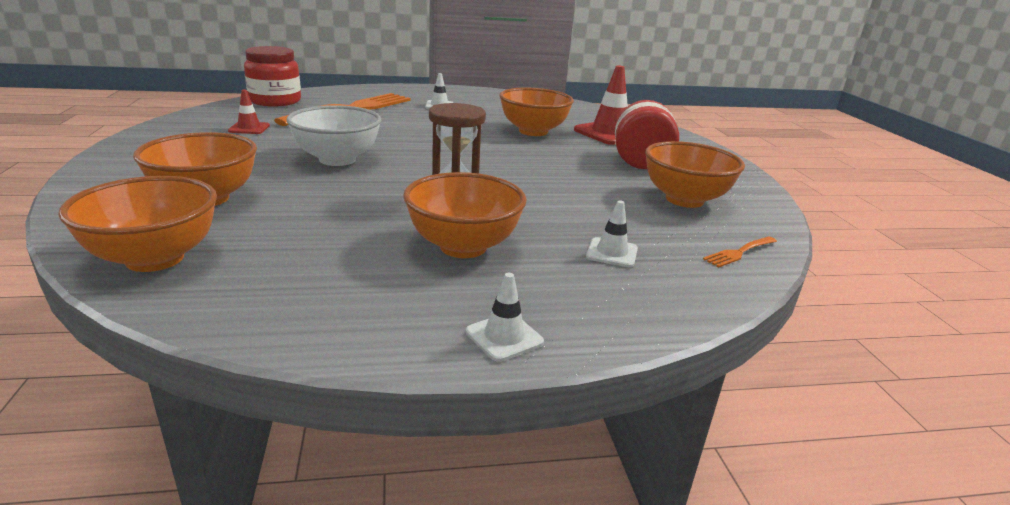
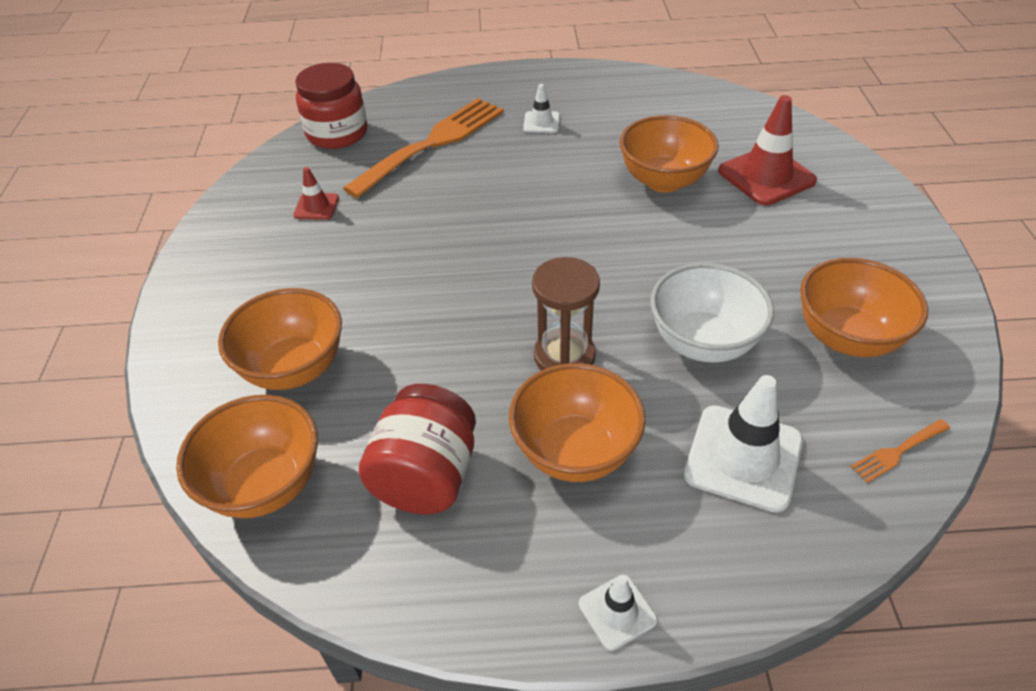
camera: 10 degrees right, 20 degrees up
white bowl [286,105,381,166] -> white bowl moved to [650,263,774,362]
white traffic cone [586,200,638,267] -> white traffic cone [684,375,803,513], size x1.91
red jar [615,100,679,169] -> red jar moved to [359,384,476,515]

